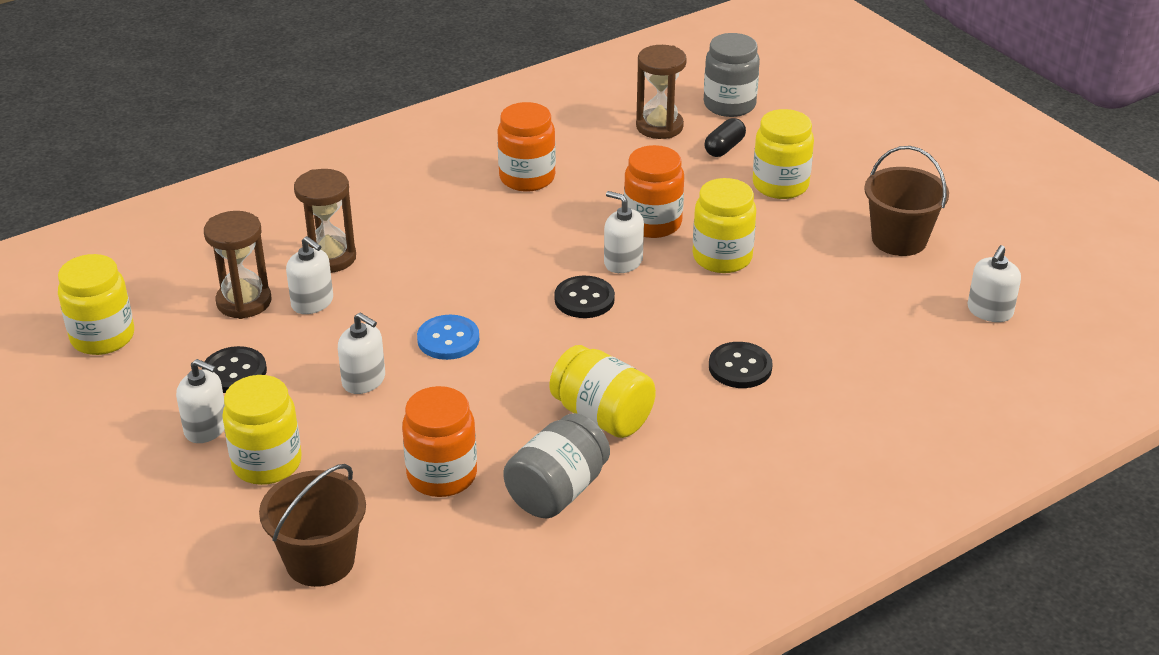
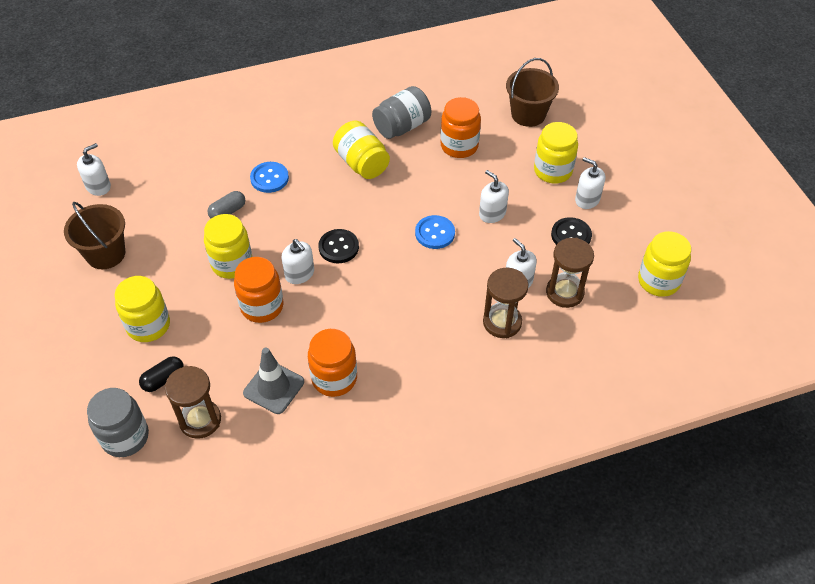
camera: 165 degrees left, 15 degrees up
black button [709,342,773,388] -> blue button [250,162,289,193]
none -> grey capsule [208,191,245,218]
none -> grey traffic cone [243,347,304,414]

